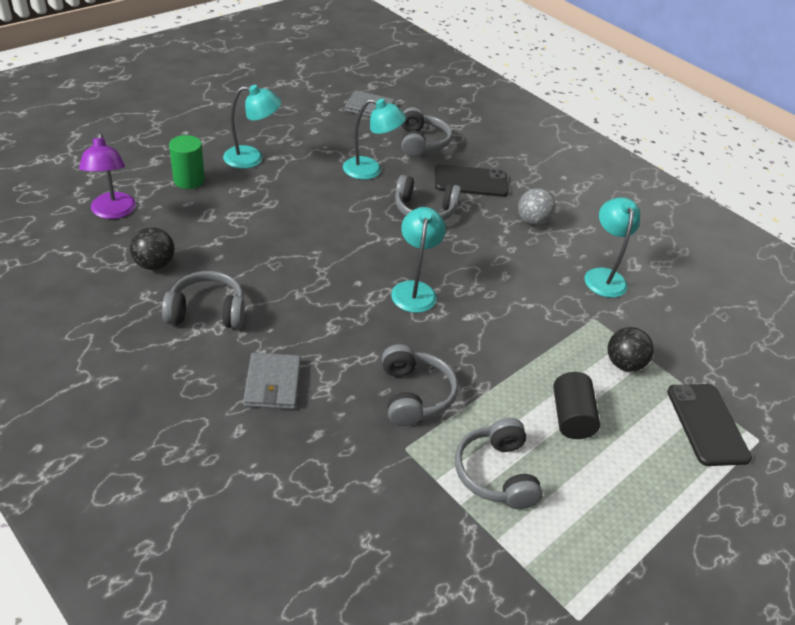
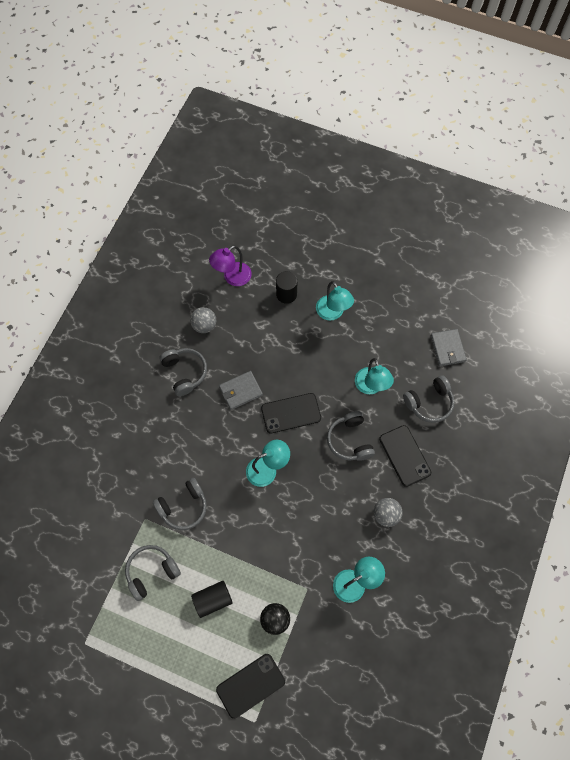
camera: 70 degrees right, 25 degrees up
black ball [130,227,175,270] -> grey ball [190,307,216,333]
green cylinder [169,135,205,189] -> black cylinder [276,271,297,304]
grey wallet [243,353,301,409] -> grey wallet moved to [219,371,263,410]
none -> black phone [261,393,321,433]

